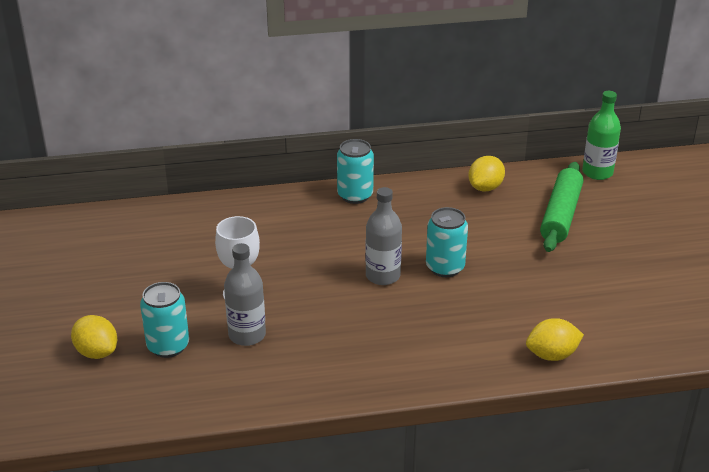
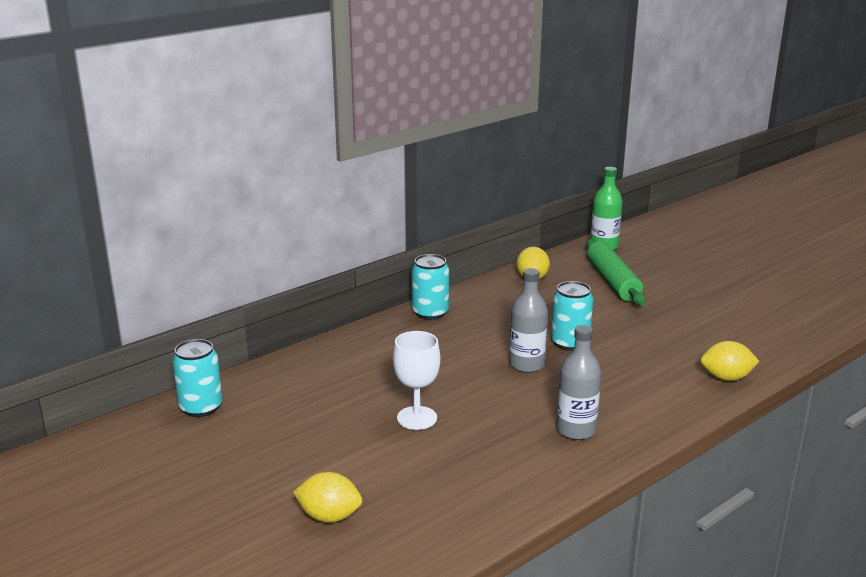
camera: 30 degrees left, 10 degrees down
turquoise can [140,282,189,358] -> turquoise can moved to [172,339,223,417]
grey bottle [224,243,266,346] -> grey bottle moved to [556,325,601,440]
yellow lemon [526,318,584,361] -> yellow lemon turned 45 degrees clockwise [700,341,759,381]

